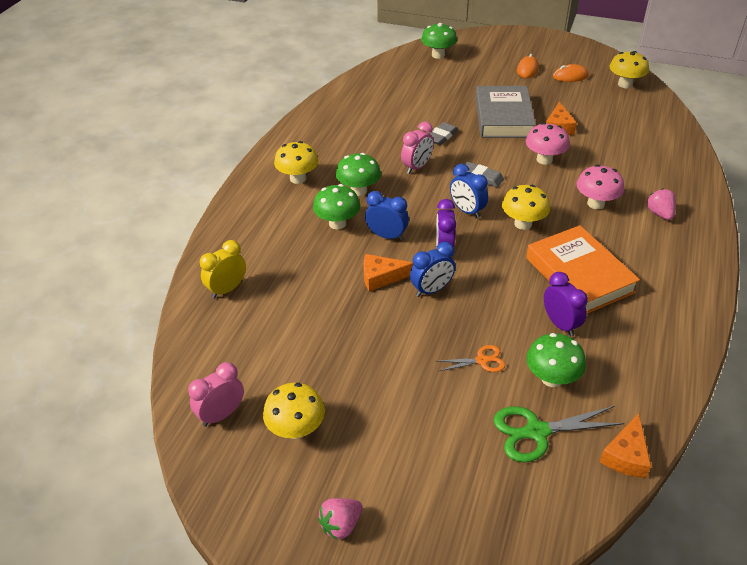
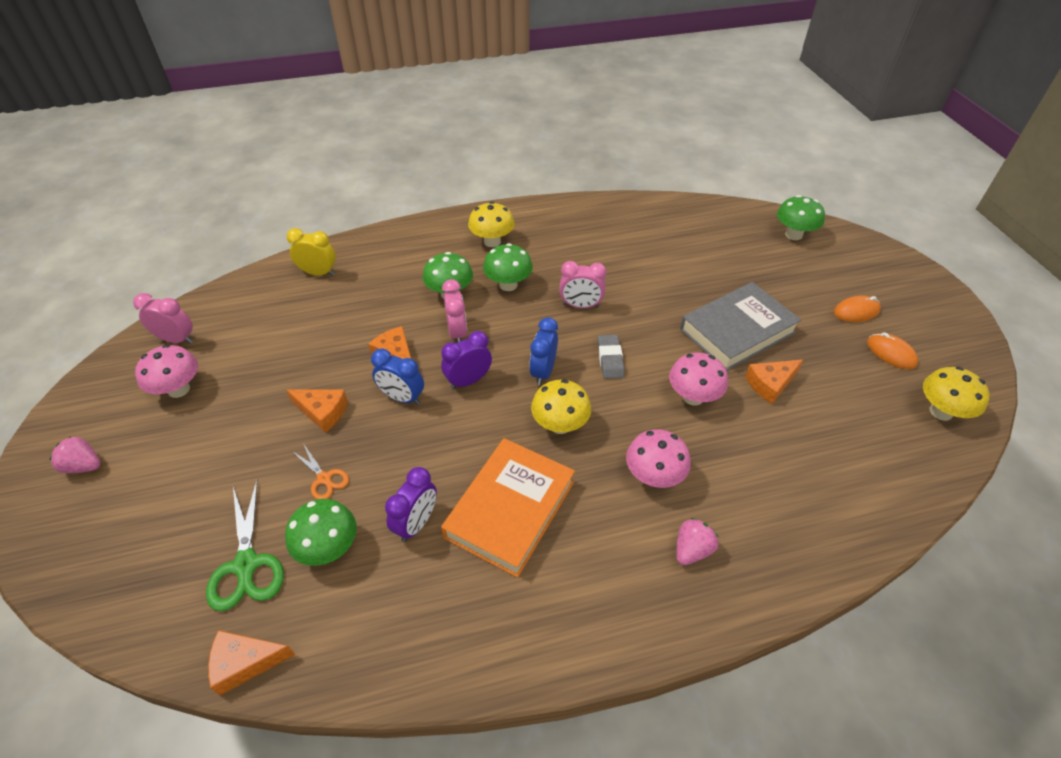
camera: 55 degrees right, 5 degrees up
yellow mushroom [263,383,325,439] -> pink mushroom [135,345,198,398]
blue clock [365,191,409,241] -> pink clock [442,279,467,343]
grey eraser [430,122,458,145] -> none
green scissors [494,406,625,462] -> green scissors turned 150 degrees counterclockwise [206,479,284,611]
none -> orange cheese [286,389,348,433]

